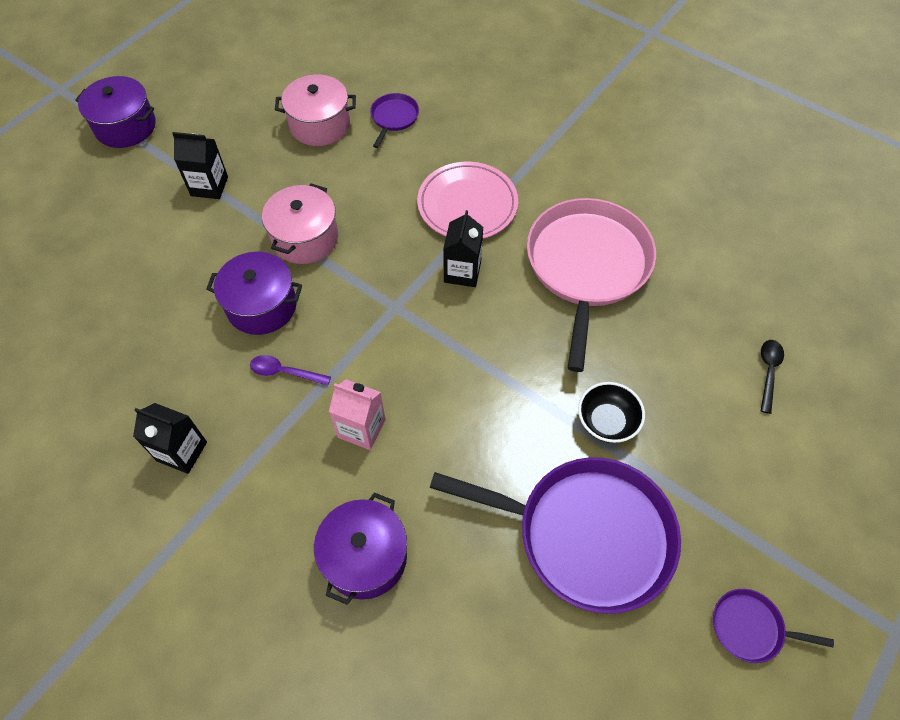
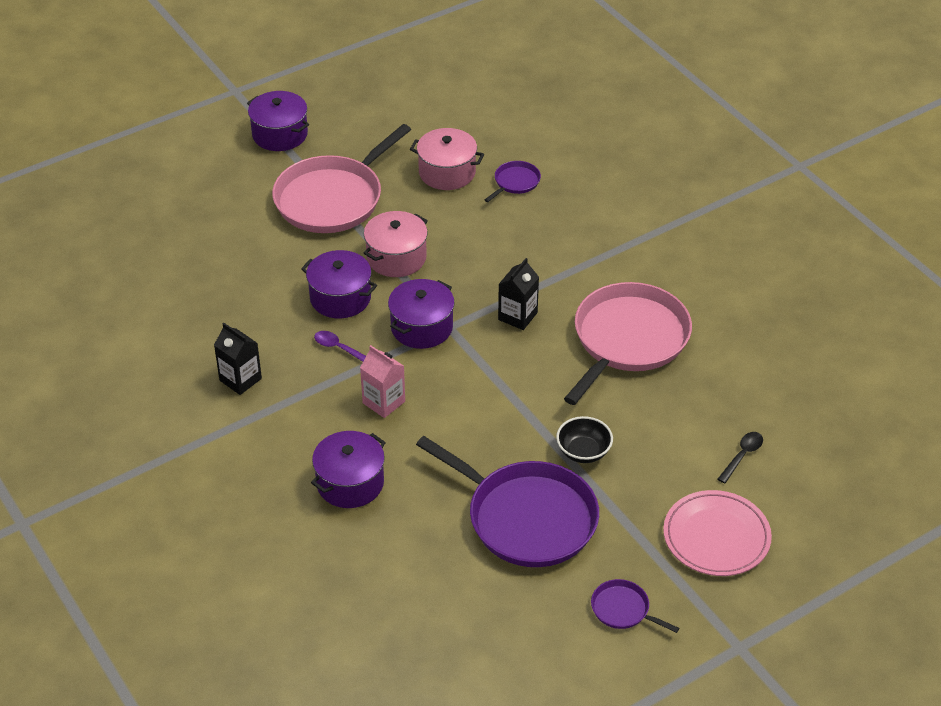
camera: 20 degrees right, 15 degrees down
black carton [172,132,228,199] -> pink pan [272,124,411,233]
pink plate [417,162,518,239] -> pink plate moved to [663,490,772,576]
none -> purple pot [388,279,455,349]

